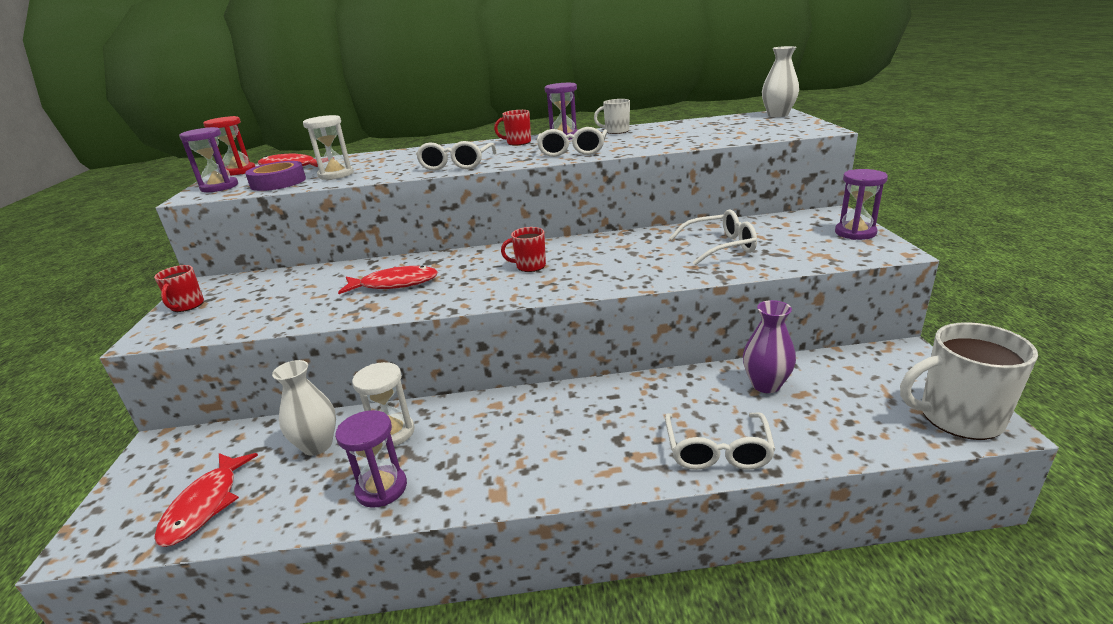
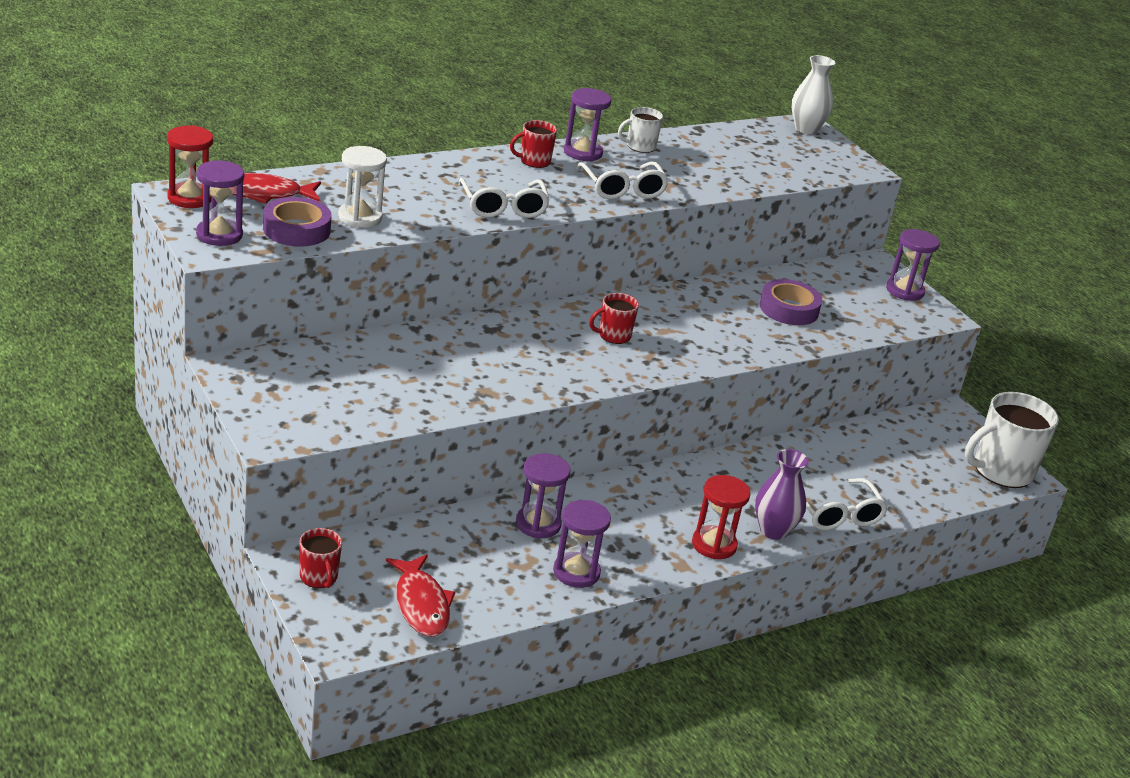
camera: 30 degrees left, 5 degrees up
red mug [154,265,204,312] -> red mug moved to [300,528,342,588]
white vase [272,360,336,456] -> none
red fish [338,266,438,294] -> none
white hourglass [352,362,415,448] -> purple hourglass [516,453,571,538]
white glasses [669,209,757,265] -> purple tape [760,279,822,325]
purple vase [743,300,796,393] -> purple vase moved to [755,449,809,540]
none -> red hourglass [692,475,751,559]

